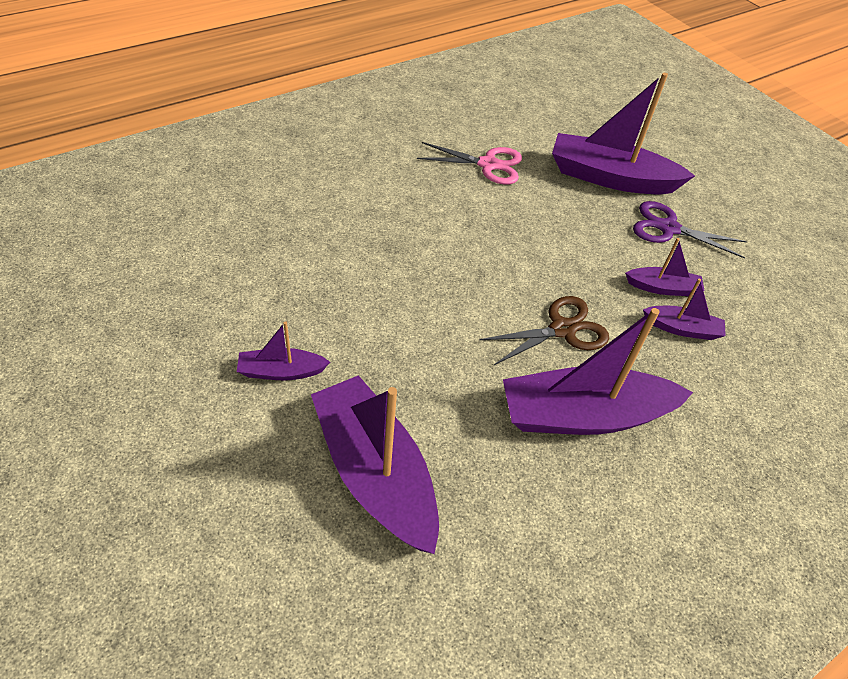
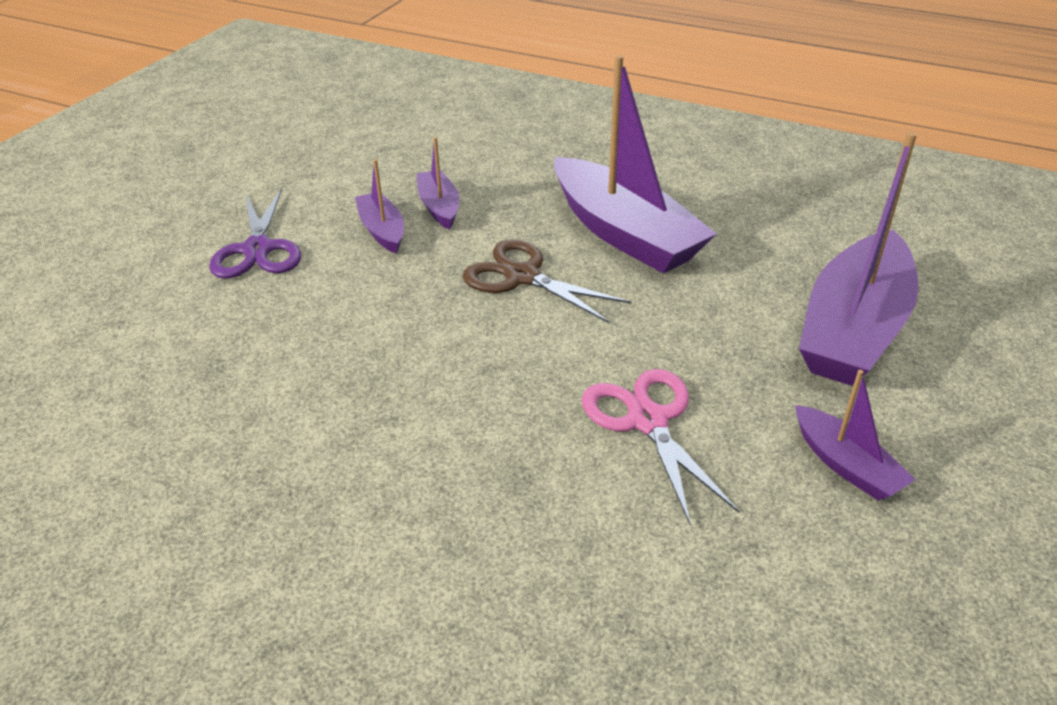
camera: 115 degrees left, 10 degrees down
pink scissors [417,142,522,184] -> pink scissors moved to [582,369,739,526]
purple boat [552,73,695,194] -> none

